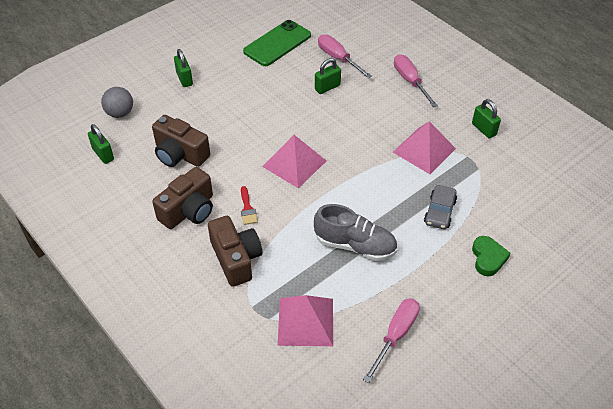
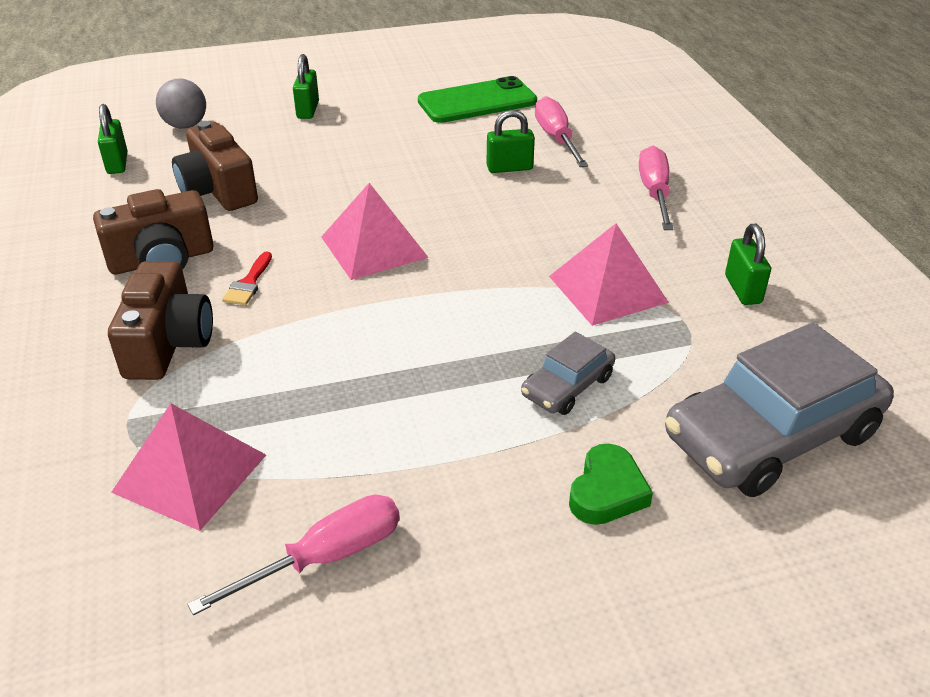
camera: 25 degrees right, 10 degrees down
grey shoe [314,204,397,261] -> none
none -> grey car [665,322,894,497]

